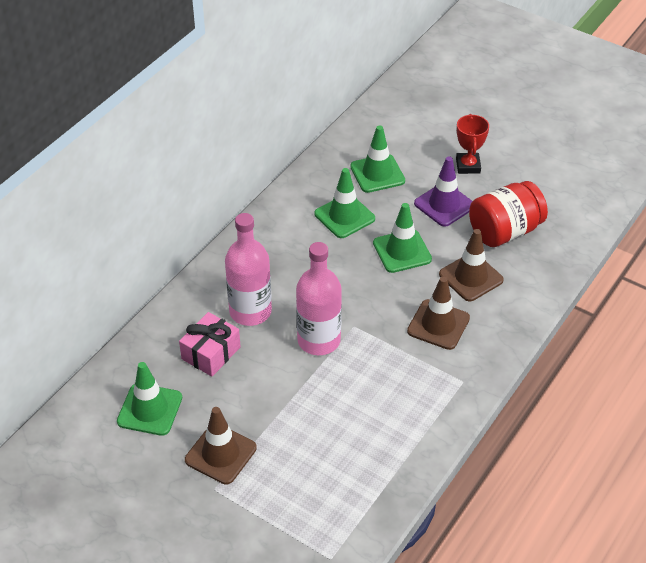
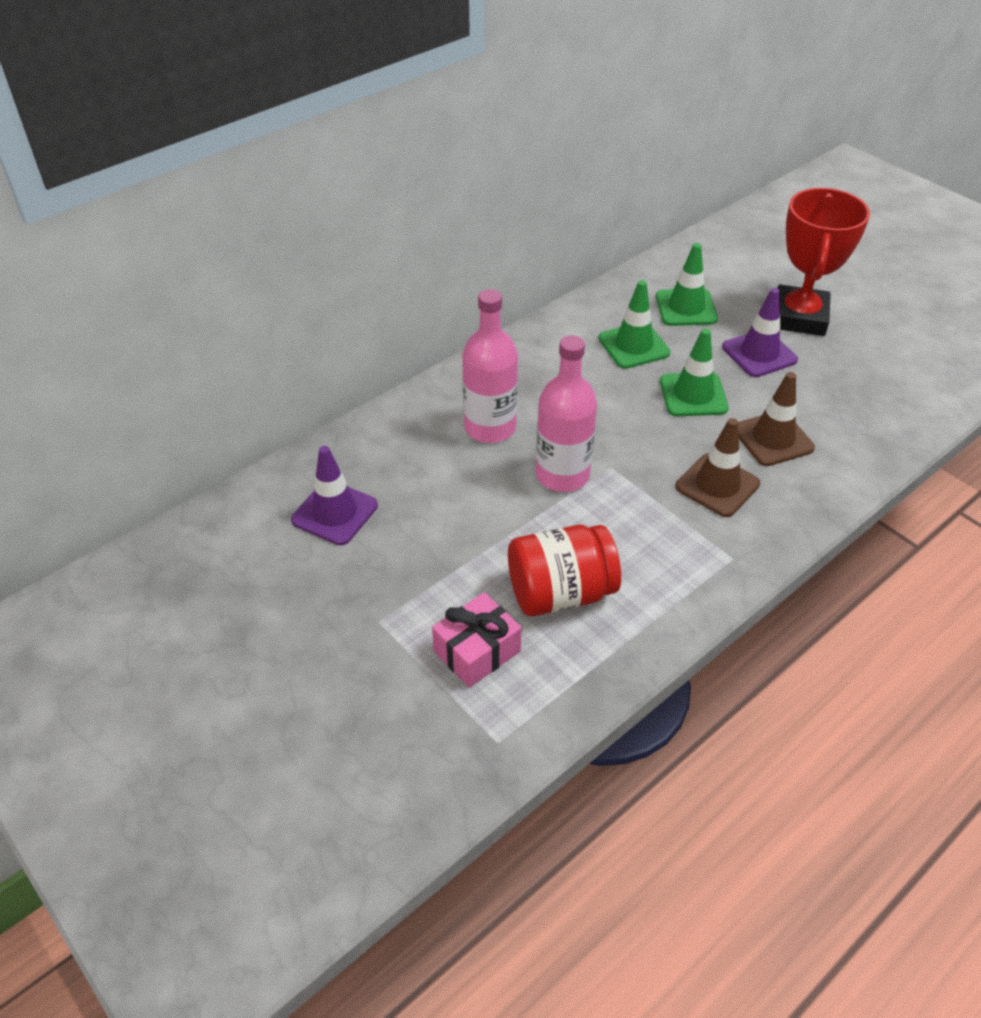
camera: 15 degrees right, 0 degrees up
green traffic cone [117,362,182,436] -> purple traffic cone [291,446,378,545]
pink gift [179,312,241,377] -> pink gift moved to [432,592,522,688]
brown traffic cone [185,407,257,485] -> none
red trophy [456,114,489,174] -> red trophy [778,188,870,336], size x1.87
red jar [469,181,548,247] -> red jar moved to [508,525,621,616]

